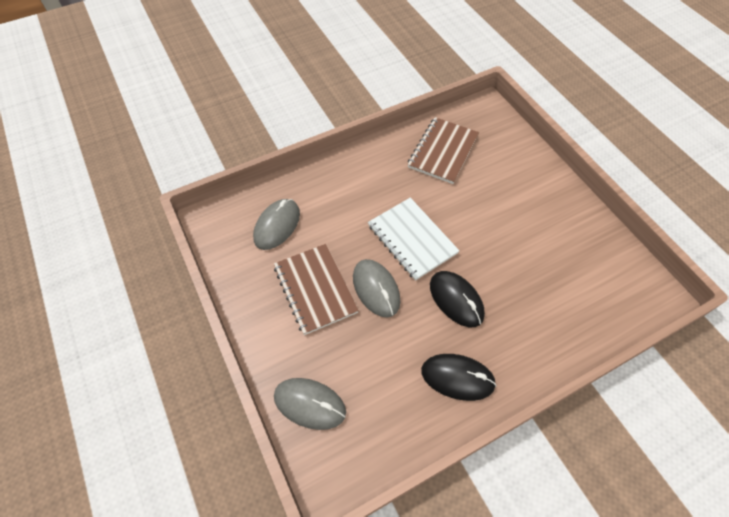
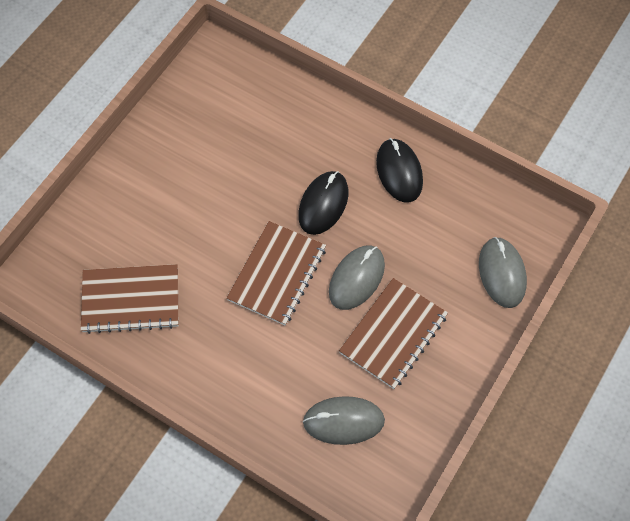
camera: 120 degrees left, 5 degrees up
white notebook [368,198,459,281] -> brown notebook [227,221,326,326]

